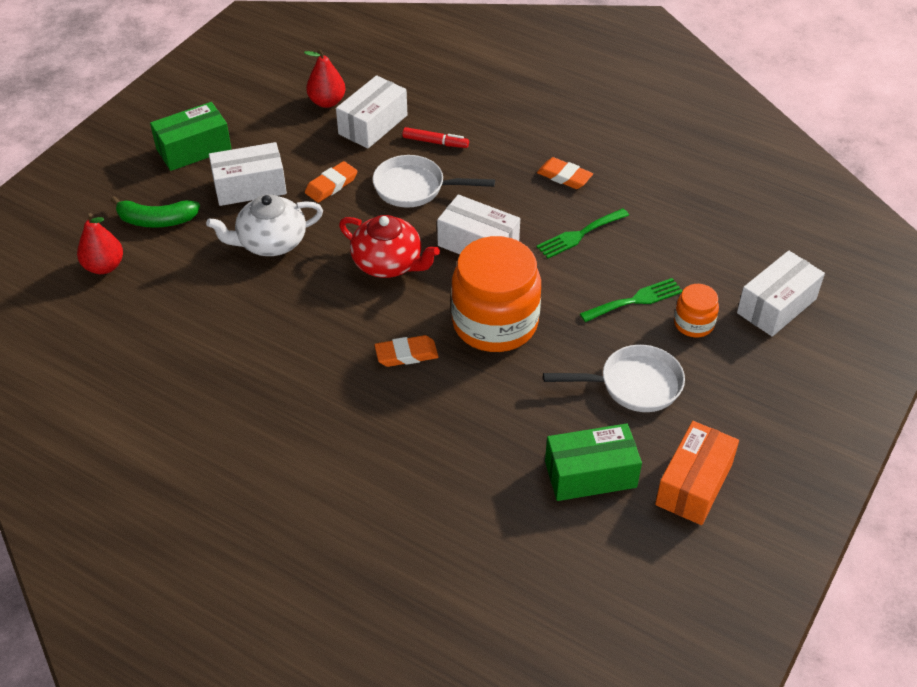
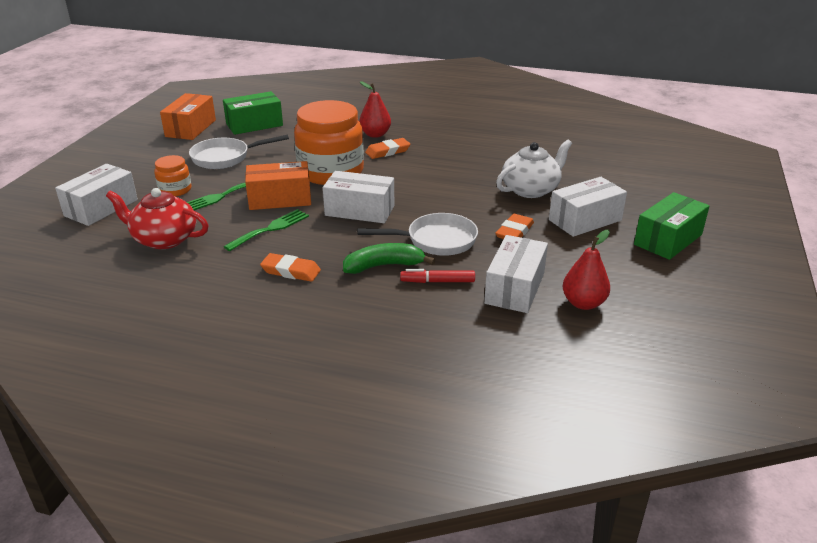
camera: 165 degrees right, 15 degrees down
red pear [77,213,123,274] -> red pear moved to [359,81,391,138]
green banana [110,196,200,228] -> green banana moved to [343,243,435,274]
red teapot [339,215,440,278] -> red teapot moved to [106,188,209,249]
none -> orange box [245,161,311,210]

